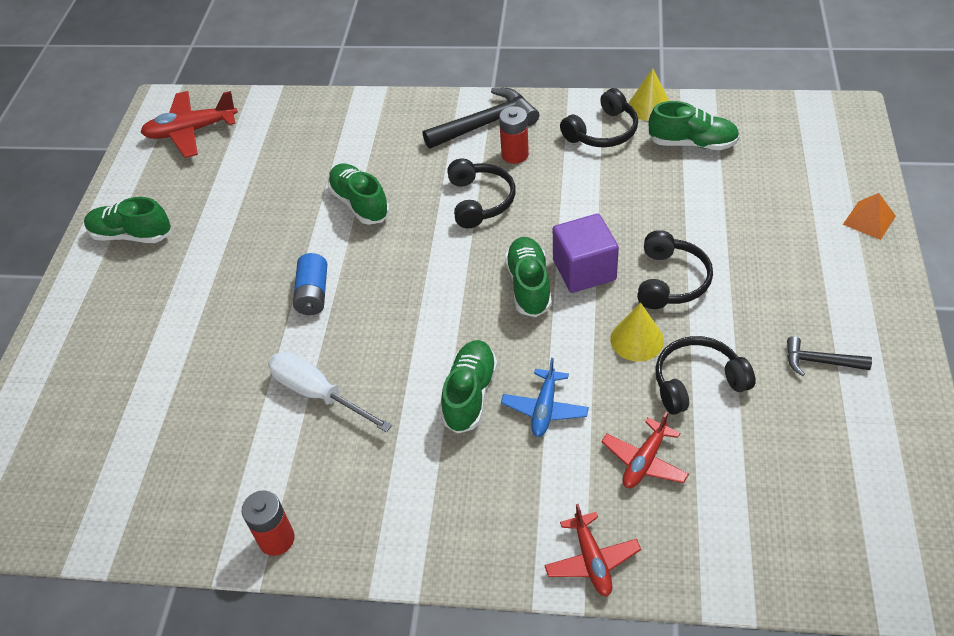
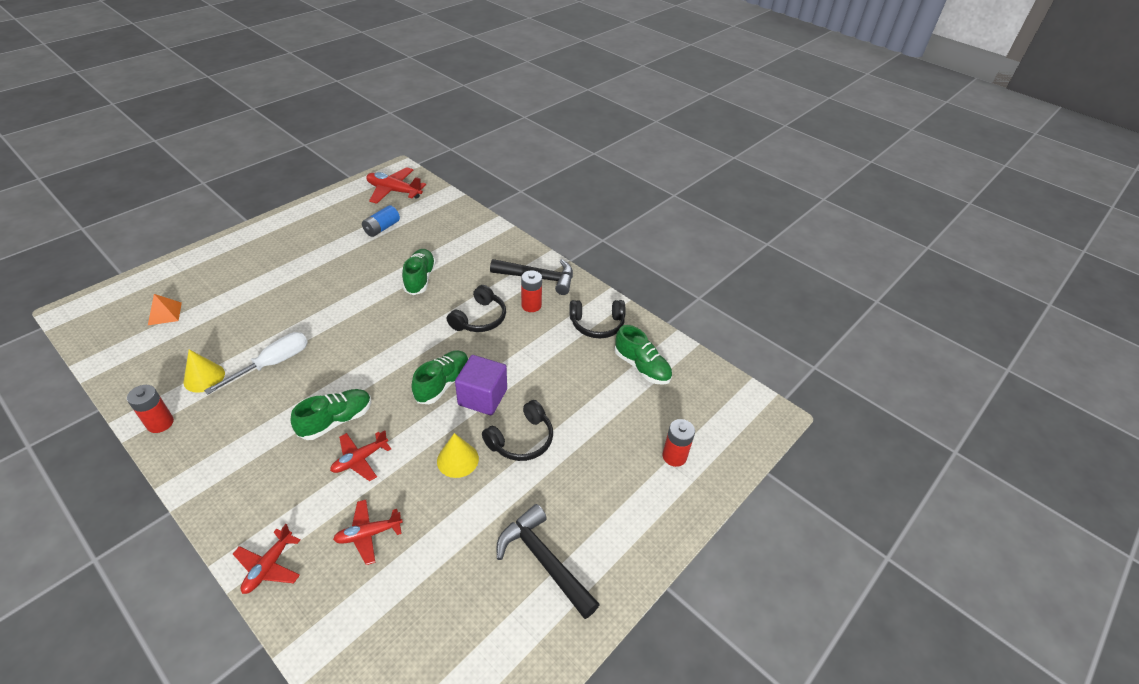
camera: 30 degrees right, 5 degrees down
green shoe [84,197,171,243] -> none
white screwdriver [268,352,392,432] -> white screwdriver turned 60 degrees clockwise [204,332,308,394]
blue battery [293,253,327,315] -> blue battery moved to [362,205,400,237]
blue plane [501,358,589,437] -> red plane [330,430,391,481]
yellow cone [628,68,669,121] -> yellow cone moved to [184,349,225,393]
black headphones [655,336,756,415] -> none
black hammer [787,336,872,376] -> black hammer [497,504,600,619], size x1.79
orange pyramid [843,193,896,240] -> orange pyramid moved to [148,294,182,325]
none -> red battery [663,419,695,467]

